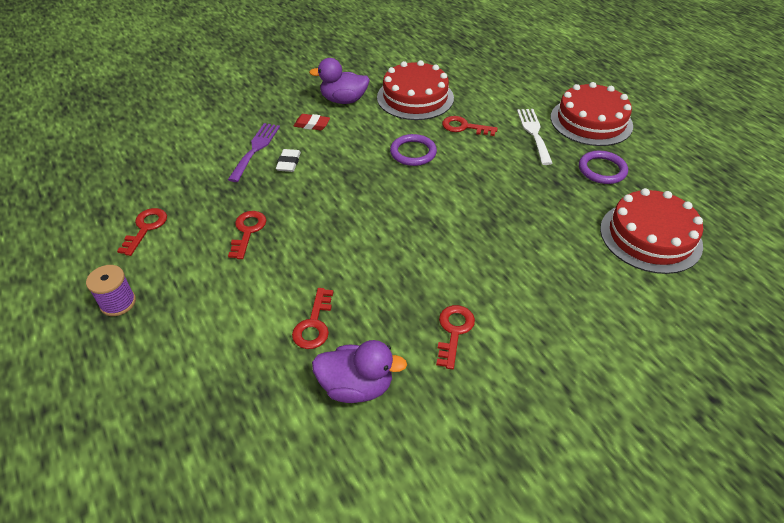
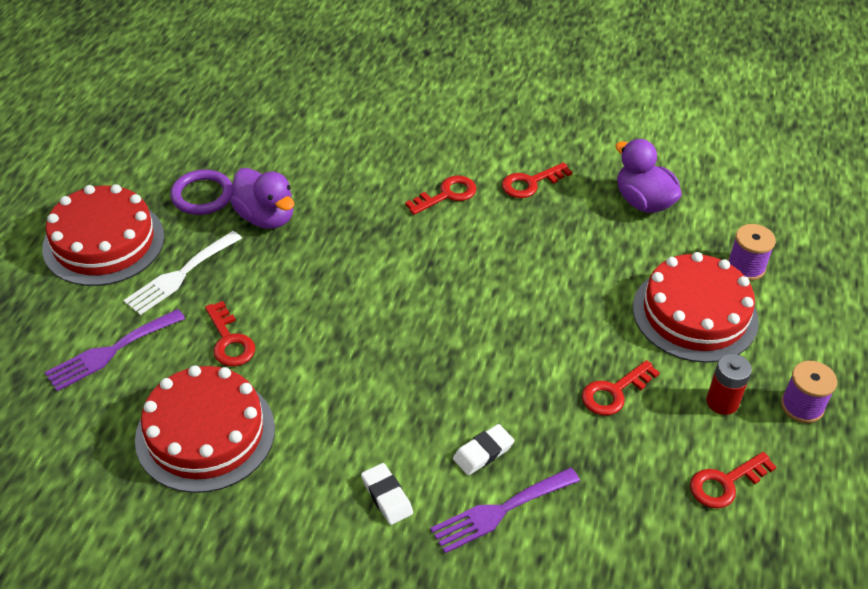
camera: 135 degrees left, 0 degrees up
red key [292,288,333,349] -> red key moved to [405,175,476,215]
red eraser [294,114,330,130] -> white eraser [361,463,413,525]
purple duck [309,58,370,104] -> purple duck moved to [231,168,294,229]
purple ring [390,134,437,166] -> none
red cake [600,188,703,274] -> red cake moved to [633,252,759,363]
none -> purple fork [44,309,185,391]
none -> red battery [706,354,752,415]
none -> purple spool [728,224,776,281]

